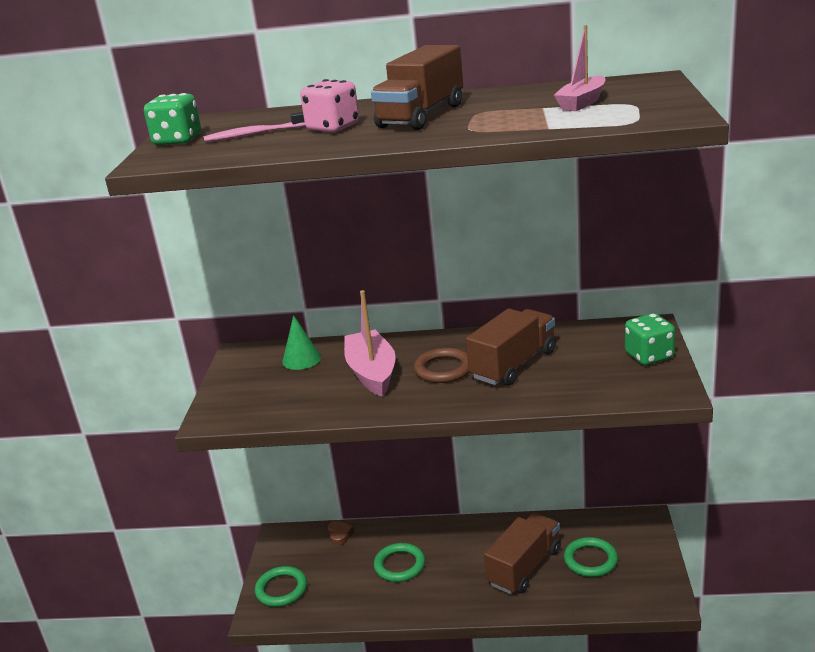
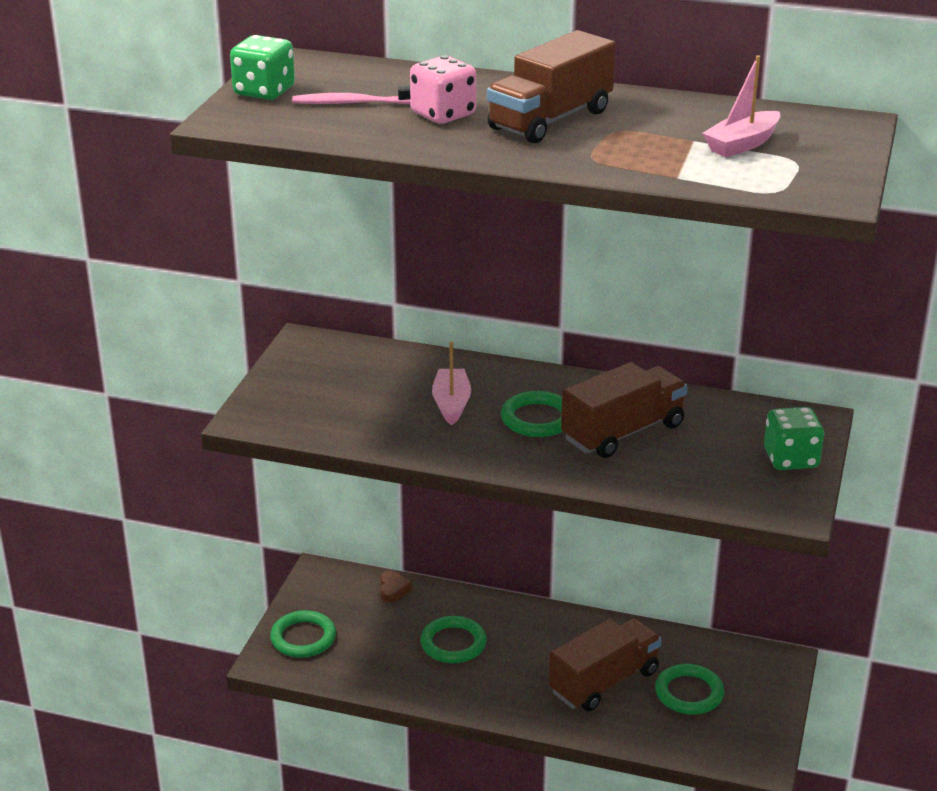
camera: 10 degrees right, 5 degrees up
green cone [282,315,321,370] -> none
pink boat [344,290,396,397] -> pink boat [432,342,471,425], size x0.64
brown ring [414,348,469,383] -> green ring [501,391,563,437]

